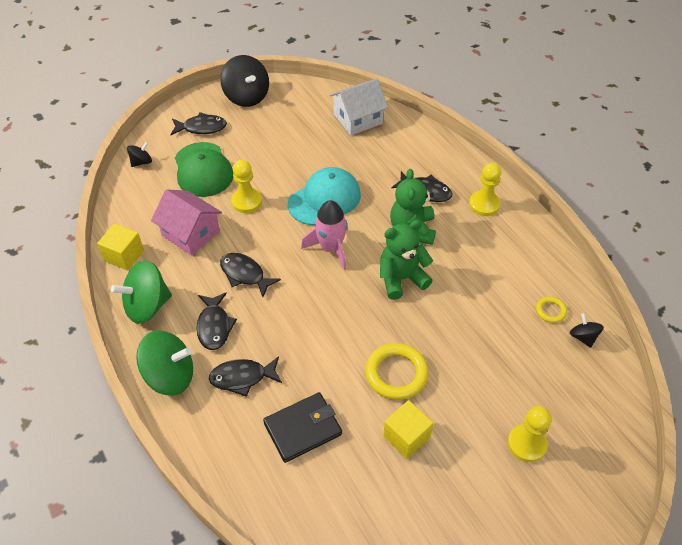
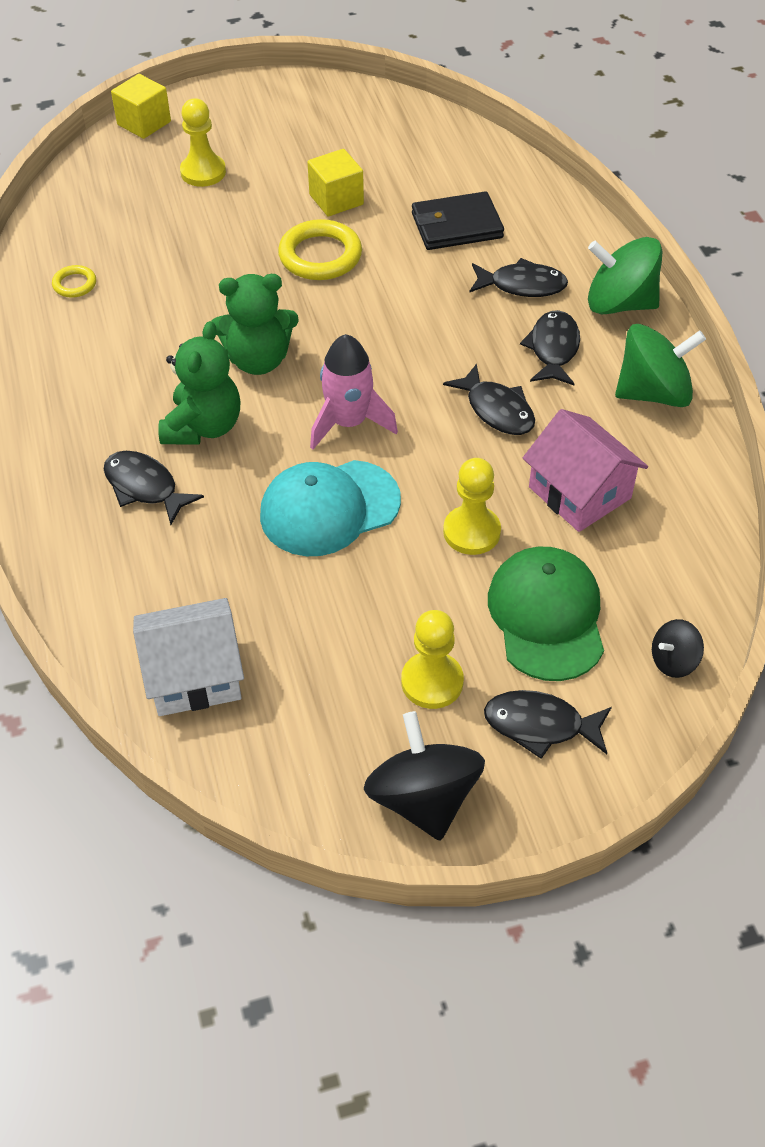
camera: 165 degrees left, 0 degrees up
yellow cube [97,223,144,270] -> yellow cube moved to [111,74,171,139]
yellow pawn [469,163,501,216] -> yellow pawn moved to [401,610,464,709]
black spinning top [570,313,604,348] -> none

